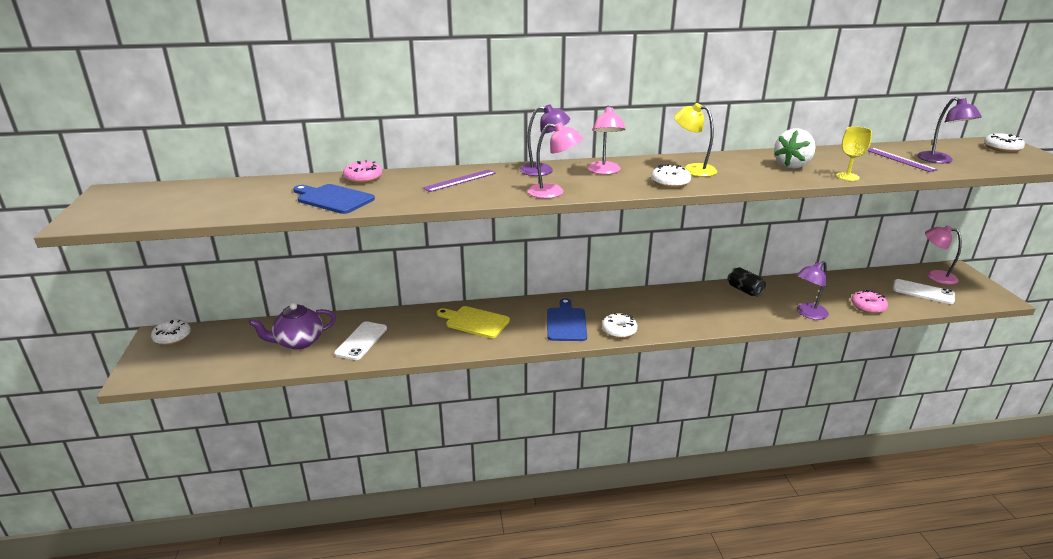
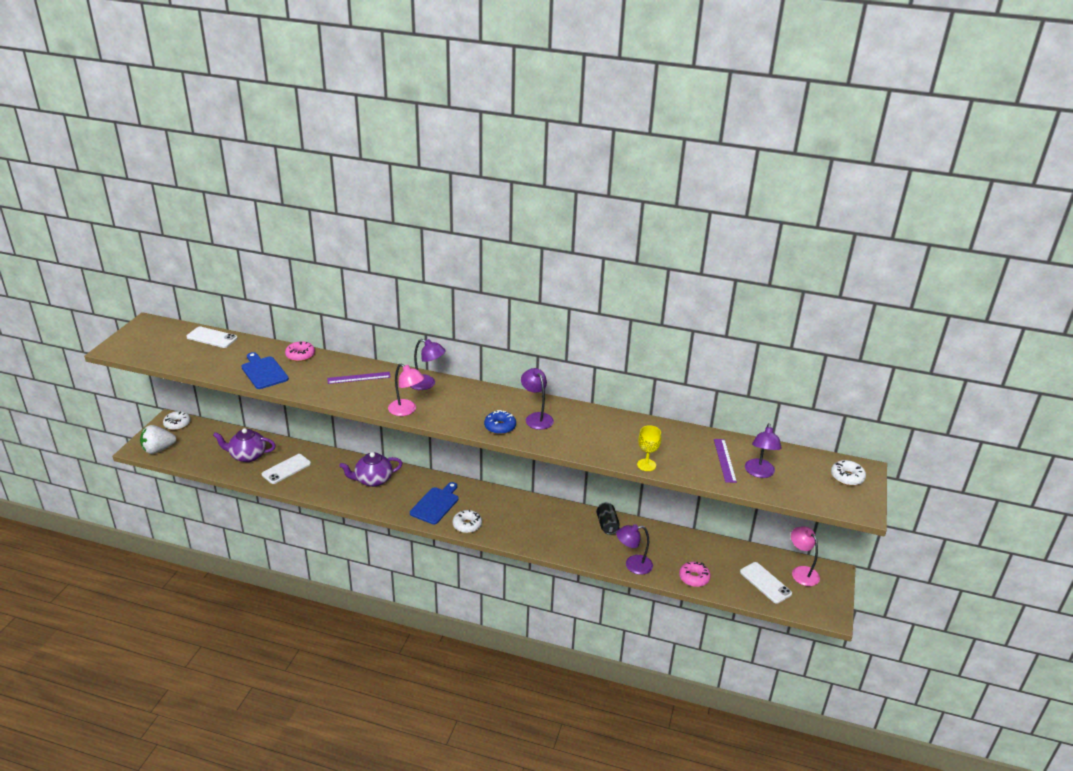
camera: 25 degrees right, 5 degrees up
yellow cutting board [437,306,510,338] -> purple teapot [339,452,403,487]
pink lamp [588,106,625,174] -> none
white donut [651,164,691,188] -> blue donut [484,410,516,434]
yellow lamp [674,103,717,177] -> purple lamp [521,368,554,430]
white strawberry [774,128,816,169] -> white strawberry moved to [140,425,176,454]
none -> white phone [186,327,238,348]

